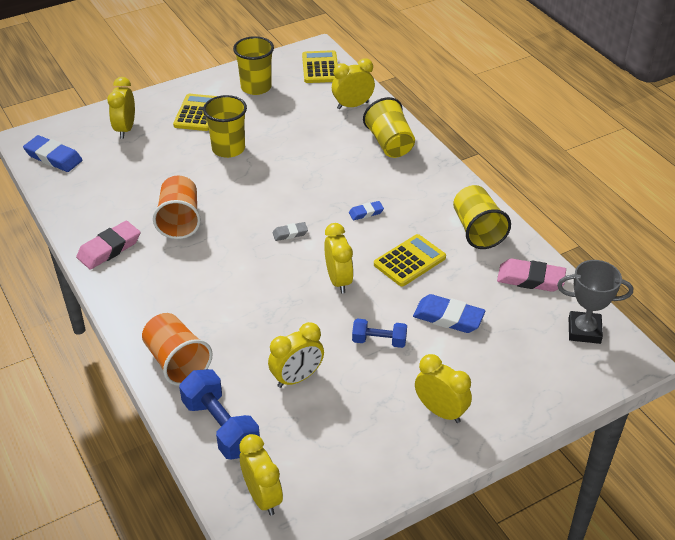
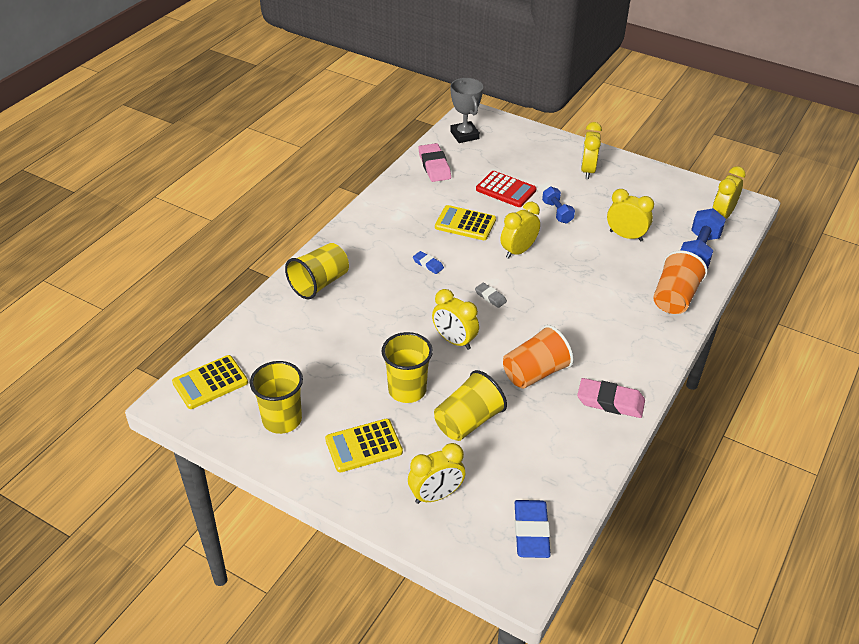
camera: 120 degrees left, 0 degrees up
yellow clock [332,58,375,109] -> yellow clock moved to [432,289,479,350]
blue eraser [413,294,486,333] -> red calculator [476,171,537,207]
yellow cup [453,185,511,249] -> yellow cup moved to [434,370,507,441]

